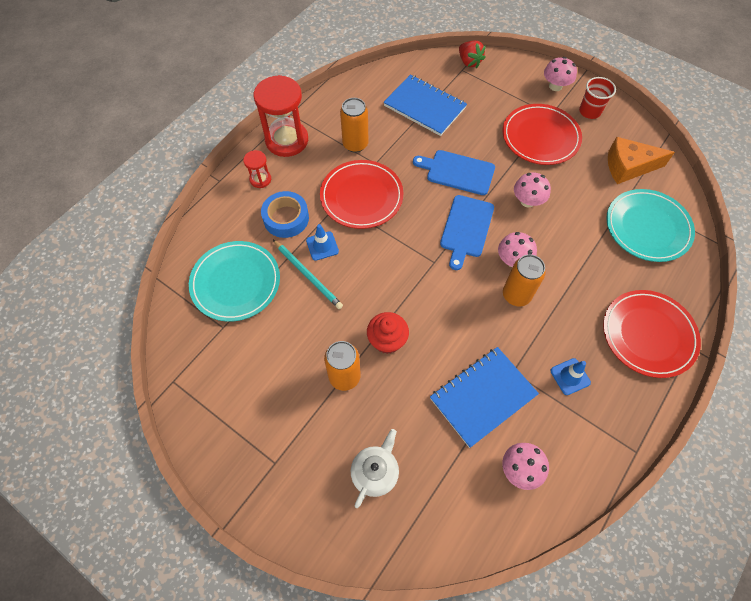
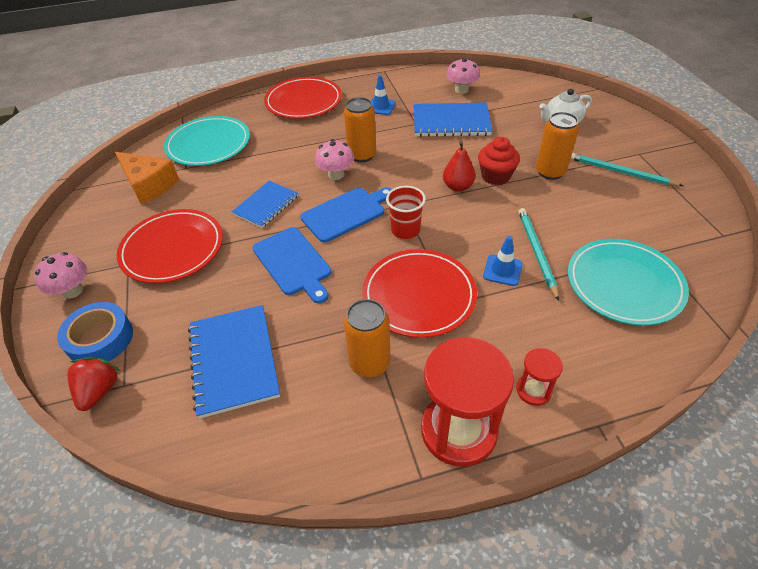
camera: 140 degrees left, 15 degrees down
blue tape [261,191,309,238] -> blue tape moved to [57,302,133,362]
pink mushroom [514,173,551,208] -> blue notebook [232,181,298,228]
red cup [579,77,616,119] -> red cup moved to [386,186,426,239]
none -> red pear [443,141,476,192]
none -> turquoise pencil [571,153,683,186]

